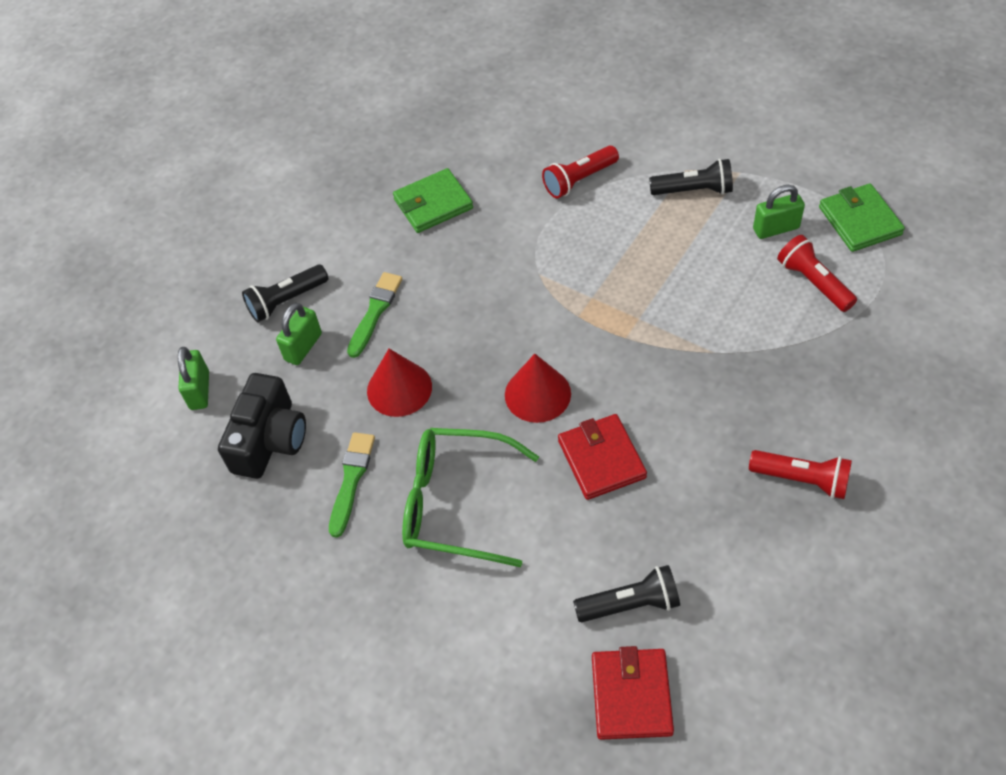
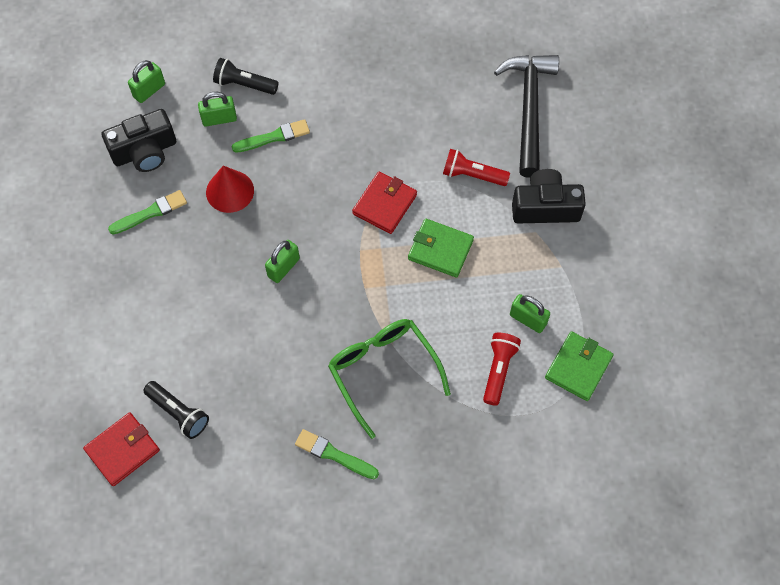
camera: 45 degrees right, 10 degrees up
green wallet [393,168,473,233] -> green wallet moved to [408,219,474,278]
green glasses [402,428,539,567] -> green glasses moved to [328,319,451,439]
red cone [505,354,571,423] -> green padlock [265,240,300,283]
red wallet [558,414,647,500] -> red wallet moved to [352,172,417,234]
black flashlight [649,159,733,195] -> none
red flashlight [749,450,852,499] -> green brush [295,429,379,479]
none -> black hammer [494,55,559,178]
none -> black camera [512,169,586,223]

